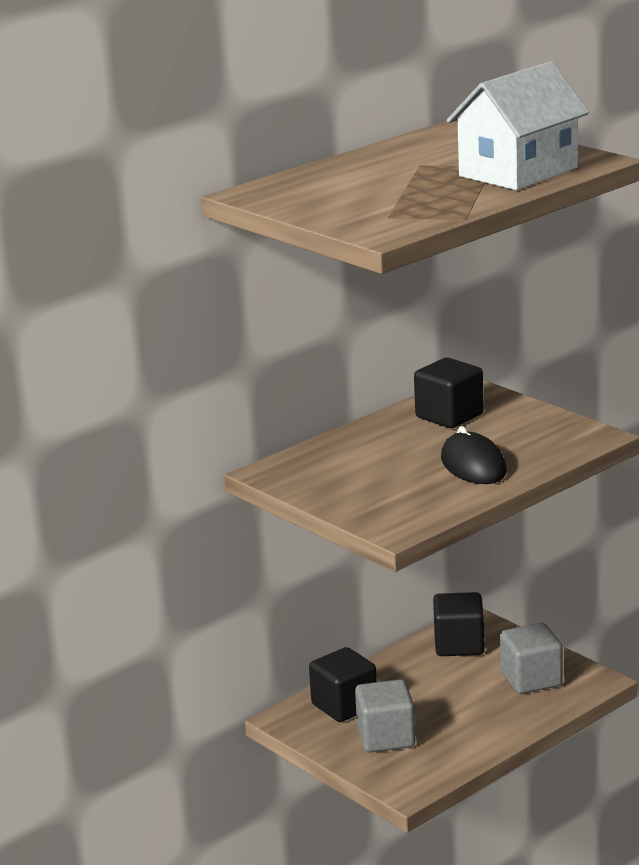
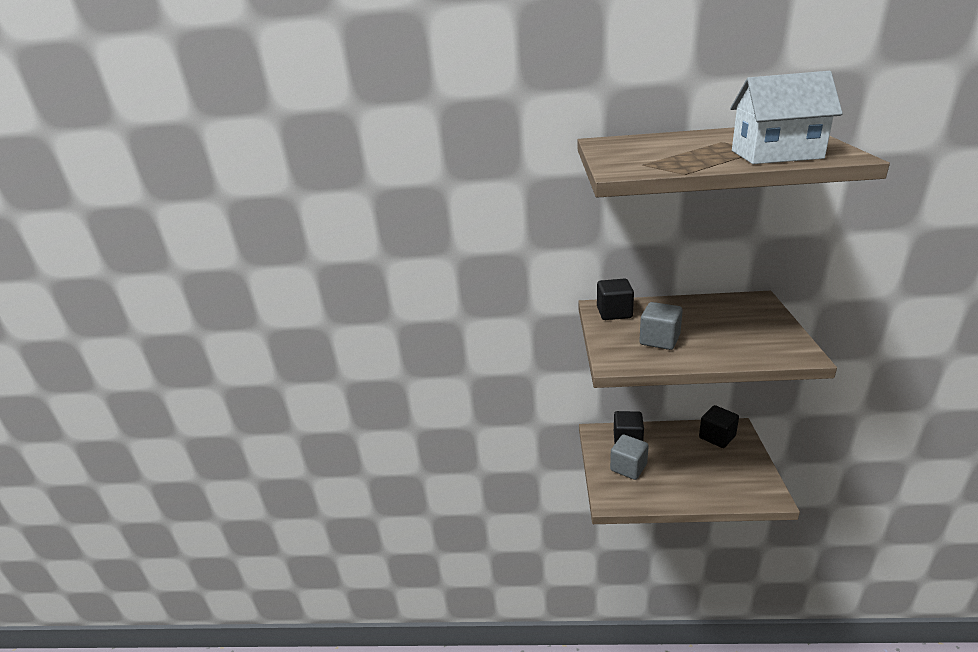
camera: 45 degrees right, 5 degrees up
black cube [414,358,484,428] -> black cube moved to [597,279,634,320]
black mouse [441,426,507,484] -> none
grey cube [500,623,563,694] -> grey cube moved to [639,302,683,350]

